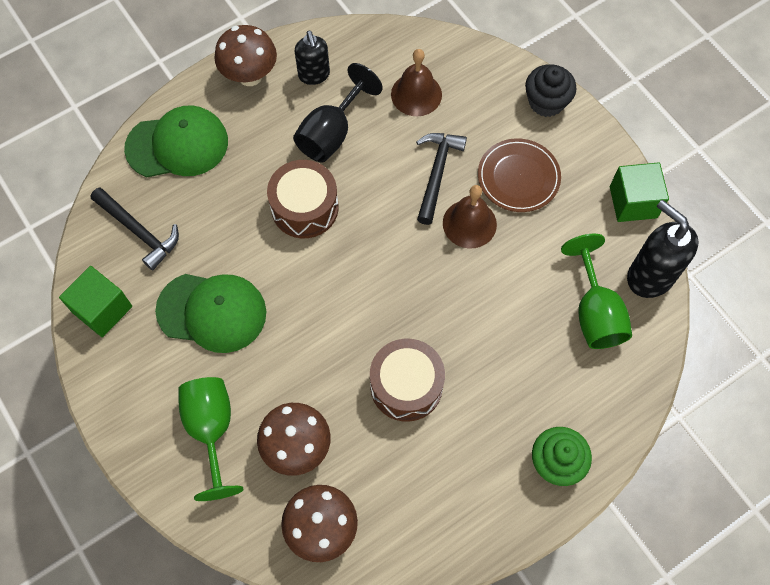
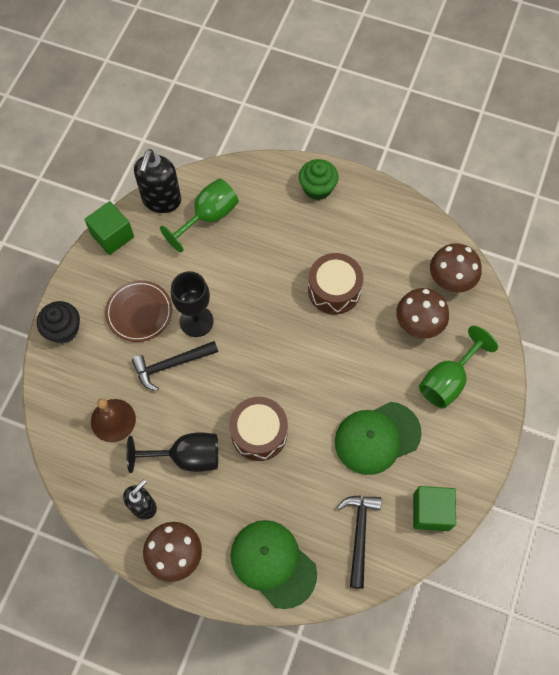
camera: 125 degrees left, 0 degrees up
green cap [155,274,266,353] -> green cap turned 90 degrees counterclockwise [335,402,422,475]
brown bell [443,185,497,248] -> black goblet [171,271,213,337]

